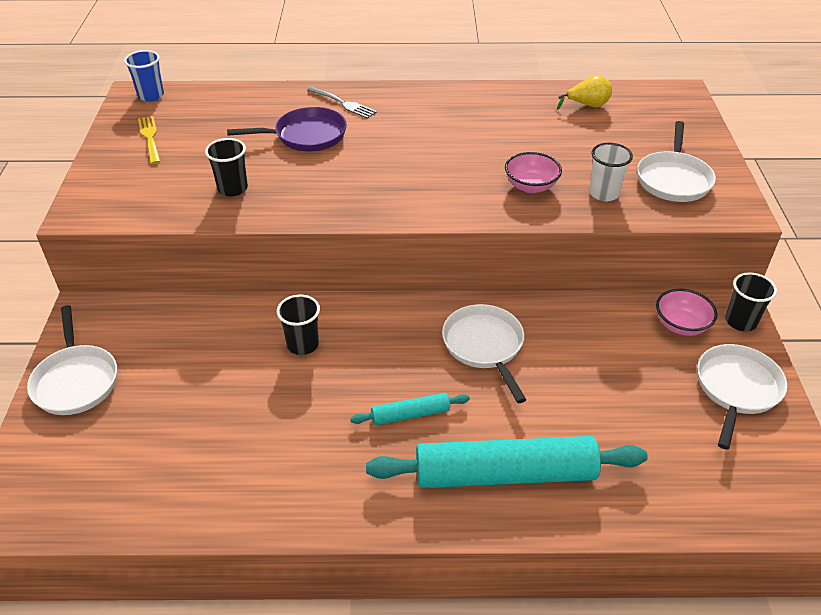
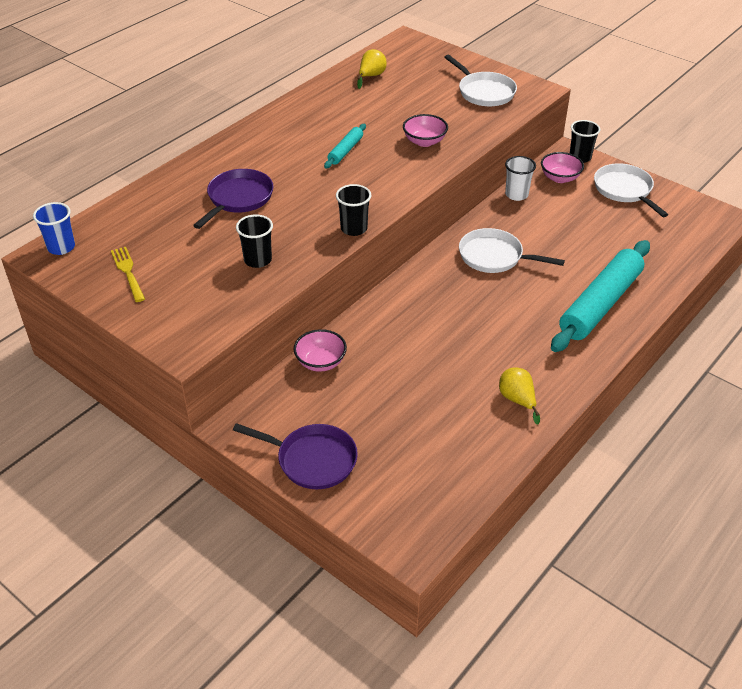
camera: 50 degrees left, 0 degrees up
white pan [27,305,117,415] -> purple pan [233,423,358,489]
yellow fork [138,116,161,164] -> yellow fork turned 45 degrees clockwise [111,247,145,302]
black cup [277,294,320,355] -> black cup moved to [336,184,371,236]
grey fork [307,86,377,119] -> none
turquoise rolling pin [351,393,470,425] -> turquoise rolling pin moved to [324,124,366,169]
white cup [589,143,633,201] -> white cup moved to [505,156,536,201]
none -> pink bowl [294,329,347,372]
none -> yellow pear [499,367,540,424]

